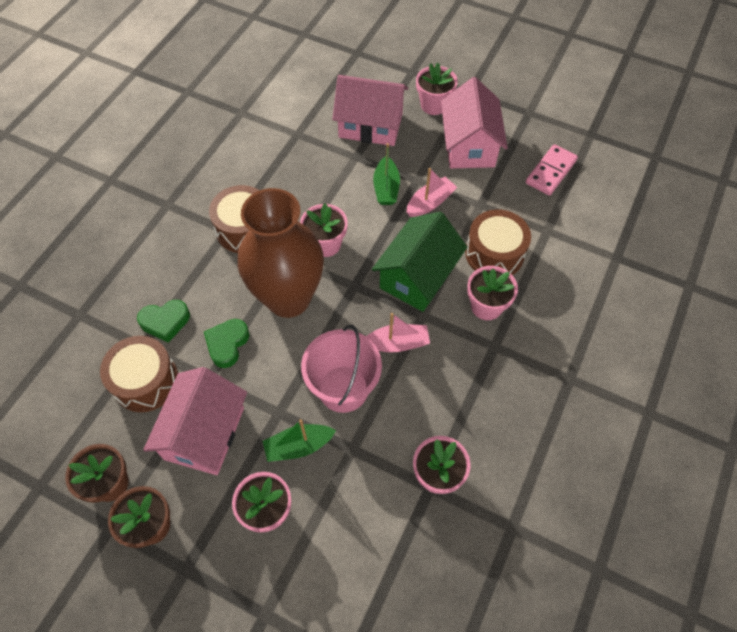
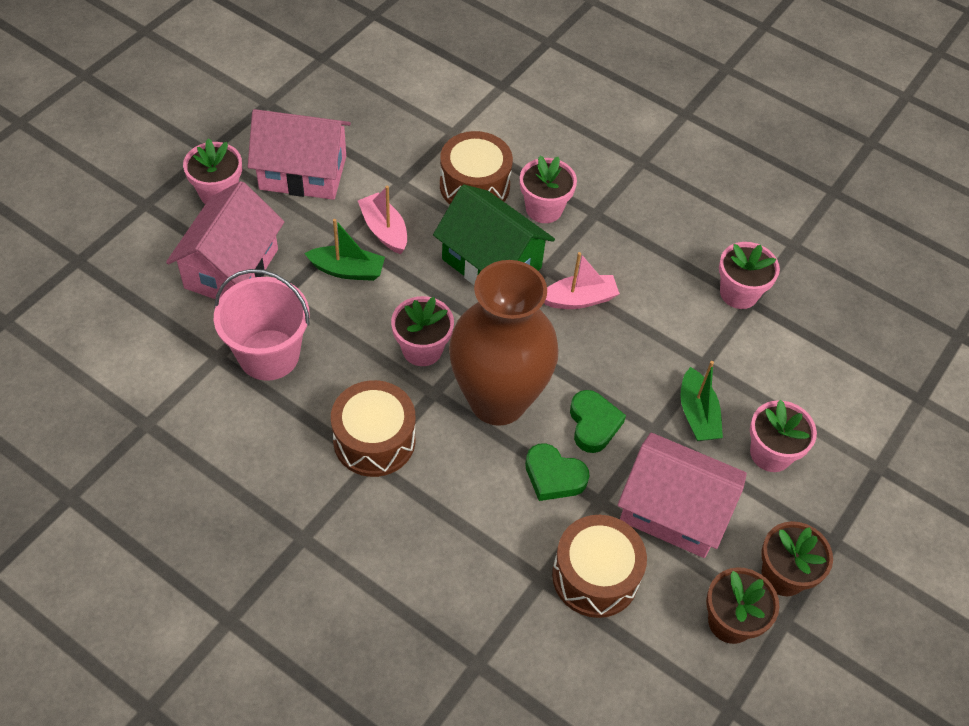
camera: 85 degrees left, 5 degrees down
green heart [137,300,190,343] -> green heart moved to [570,390,626,453]
pink bucket [301,325,382,413] -> pink bucket moved to [214,269,310,381]
pink boat [366,313,430,352] -> pink boat turned 75 degrees clockwise [544,252,620,309]
pink domino [526,144,578,196] -> none

